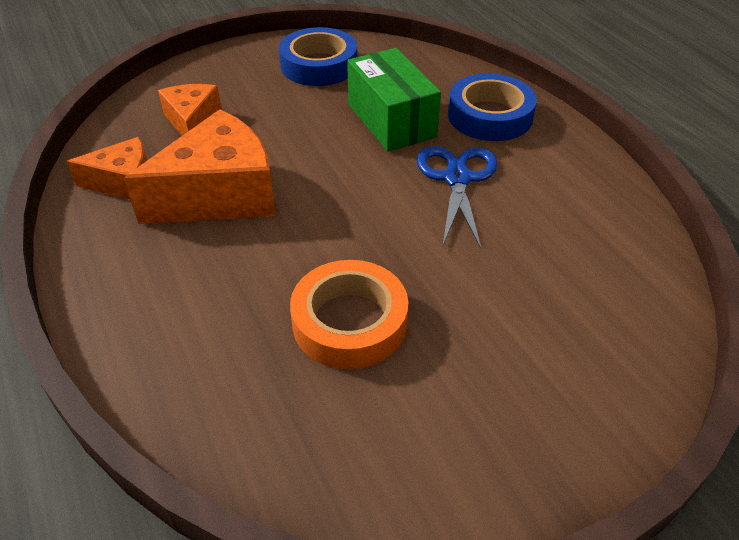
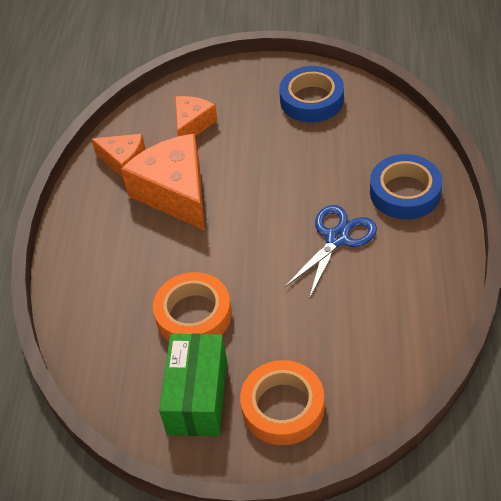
camera: 35 degrees right, 5 degrees up
orange cheese [124,109,276,224] -> orange cheese turned 120 degrees counterclockwise [121,133,205,230]
green box [347,48,441,152] -> green box moved to [159,333,227,436]
none -> orange tape [240,360,325,445]

